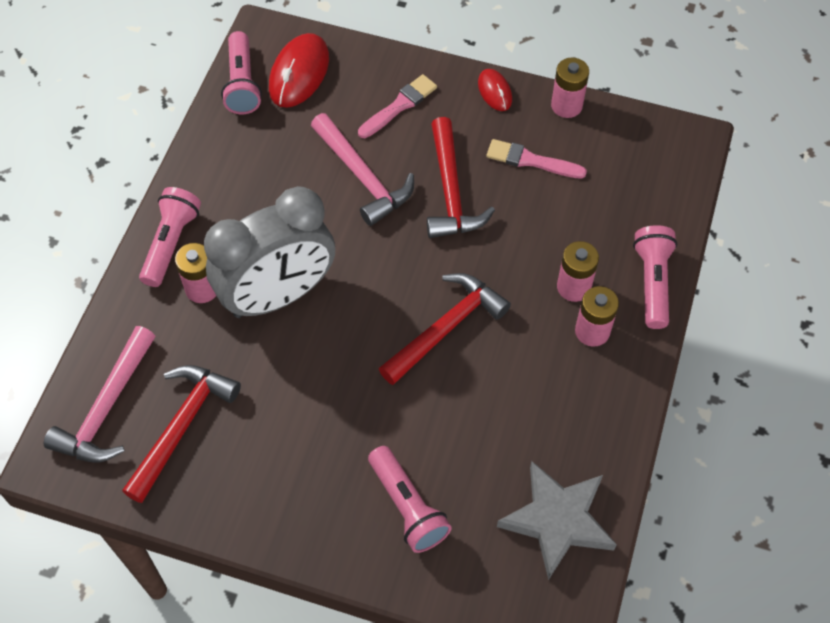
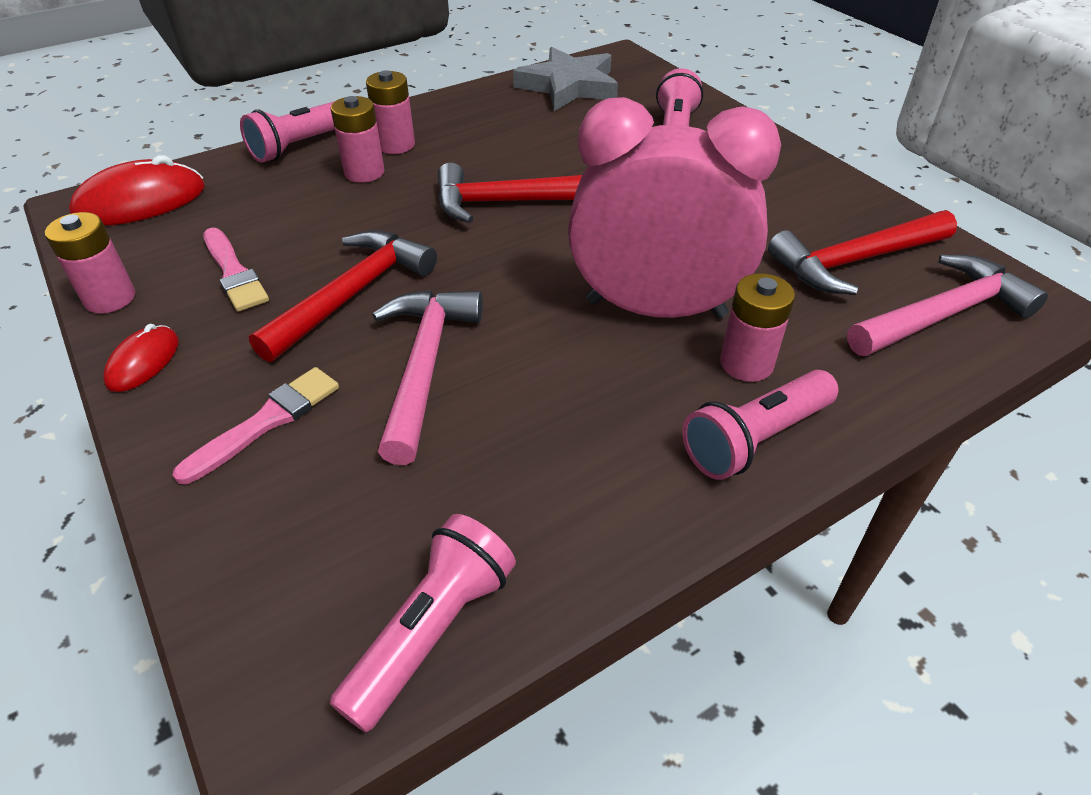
camera: 140 degrees left, 15 degrees down
grey clock [204,186,335,318] -> pink clock [568,97,781,318]
red mouse [269,33,329,108] -> red mouse moved to [69,155,205,226]
pink brush [358,74,437,138] -> pink brush turned 135 degrees clockwise [173,367,339,484]

